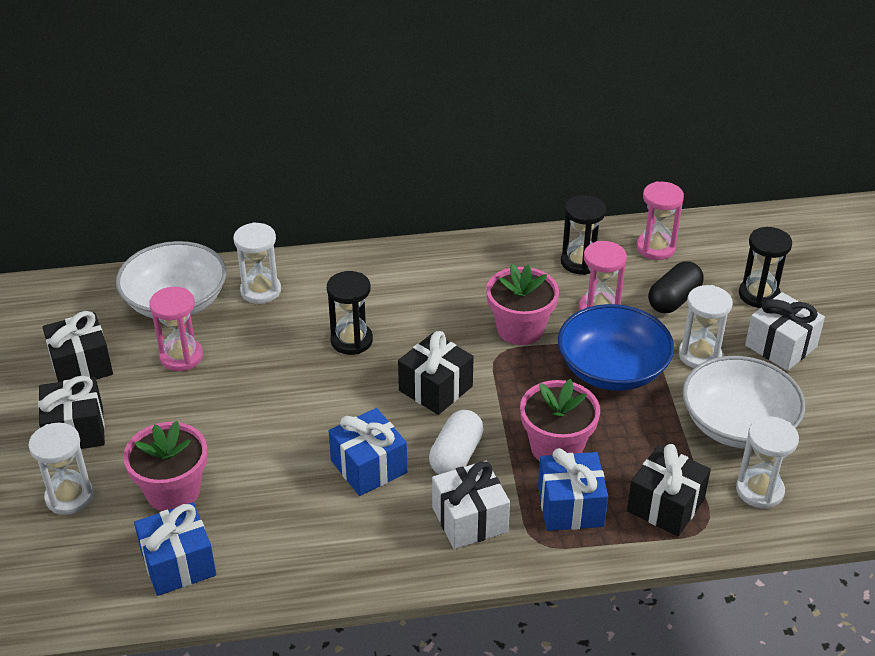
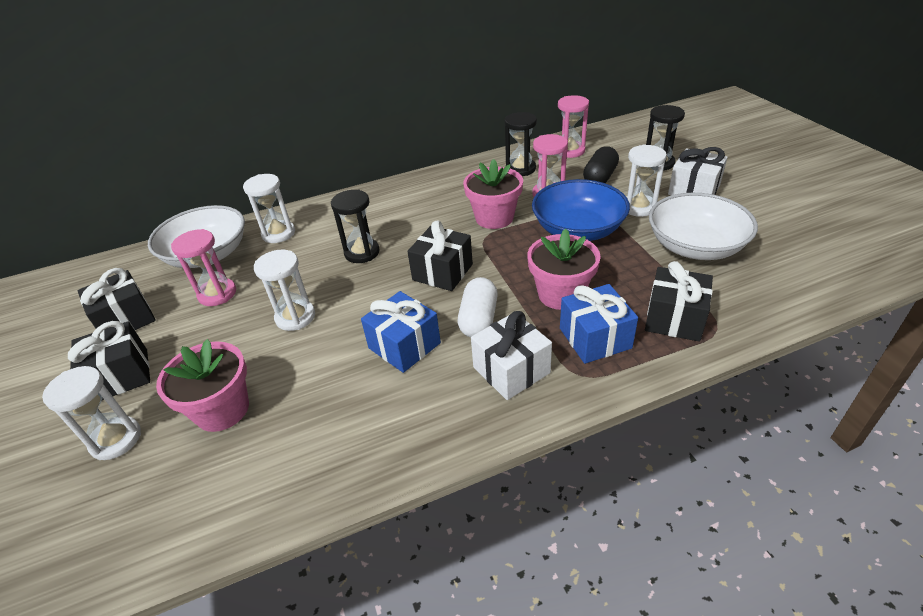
camera: 10 degrees left, 0 degrees up
blue gift [134,502,216,596] -> none
white hourglass [736,417,799,509] -> white hourglass moved to [254,249,315,331]

